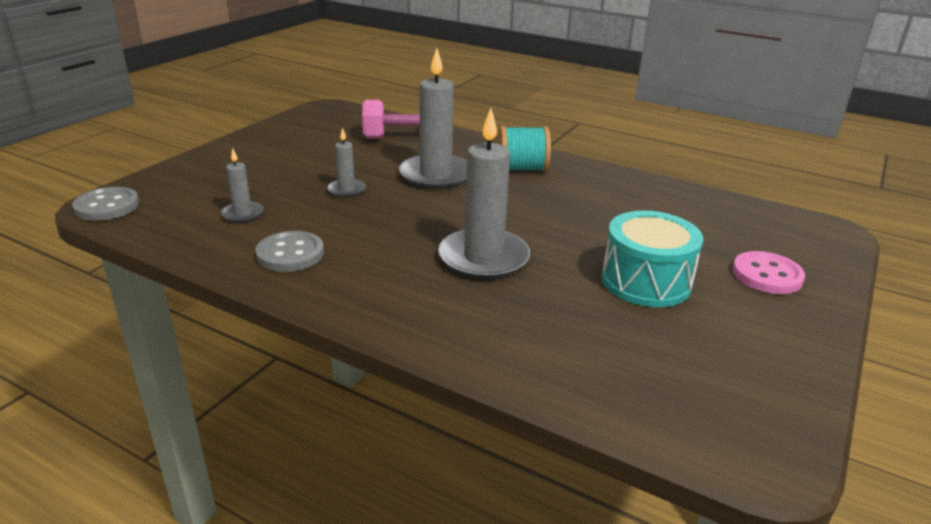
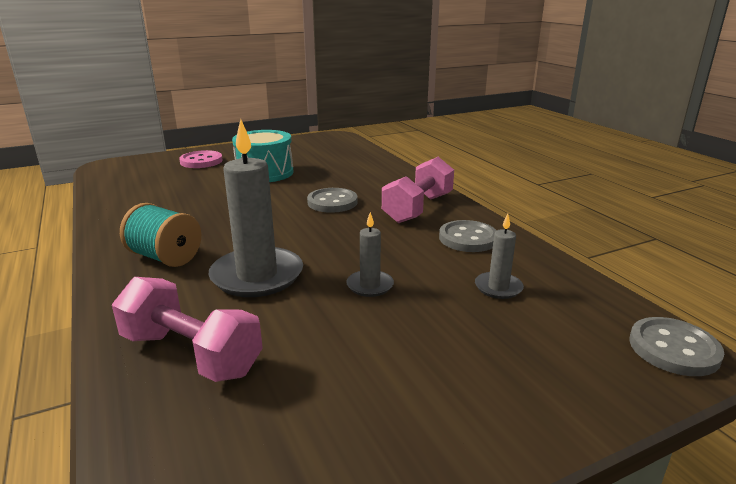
camera: 145 degrees left, 5 degrees down
grey candle [438,108,530,280] -> grey button [307,188,358,213]
none -> pink dumbbell [382,157,454,223]

